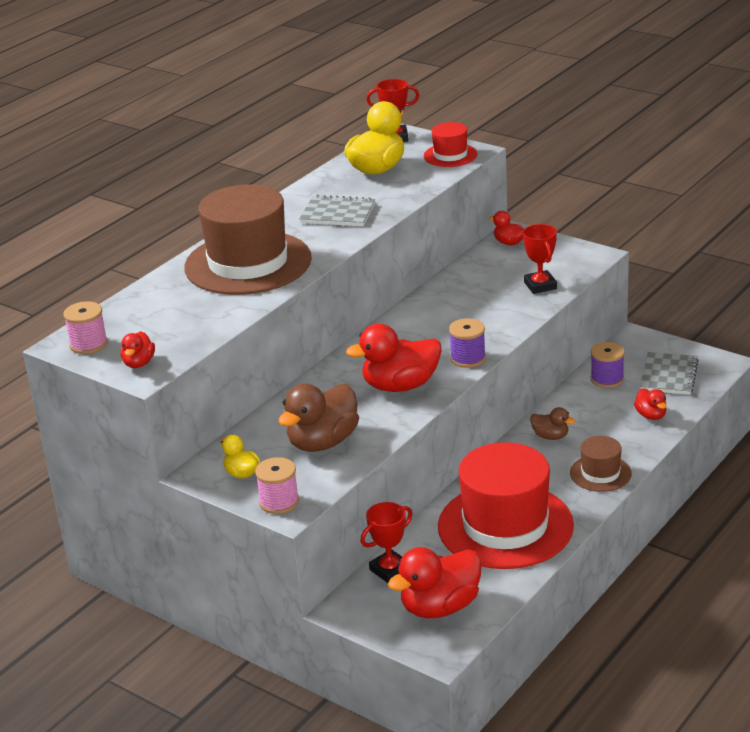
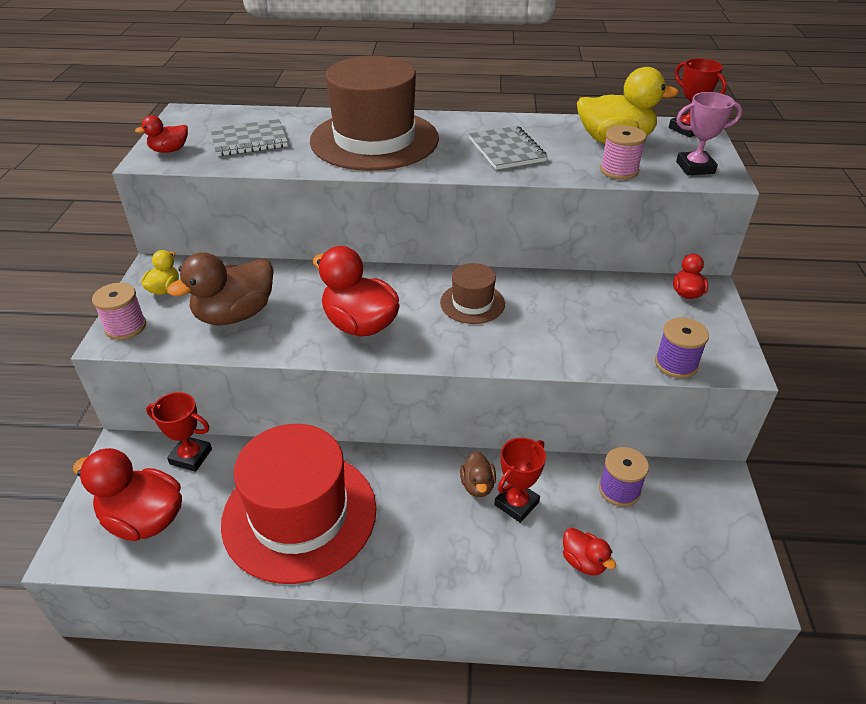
camera: 55 degrees right, 10 degrees up
pink spool [63,301,108,354] -> pink spool moved to [600,125,646,180]
brown duck [278,383,359,452] -> brown duck turned 45 degrees counterclockwise [167,252,274,325]
red hat [424,122,477,167] -> pink trophy [676,92,743,175]
purple spool [449,318,486,368] -> purple spool moved to [655,318,709,378]
red trophy [523,224,557,294] -> red trophy moved to [494,438,546,523]
brown hat [570,436,632,492] -> brown hat moved to [440,263,505,324]
red duck [634,388,667,420] -> red duck turned 75 degrees counterclockwise [563,528,616,575]
grey notebook [640,352,699,395] -> grey notebook moved to [210,119,288,156]

